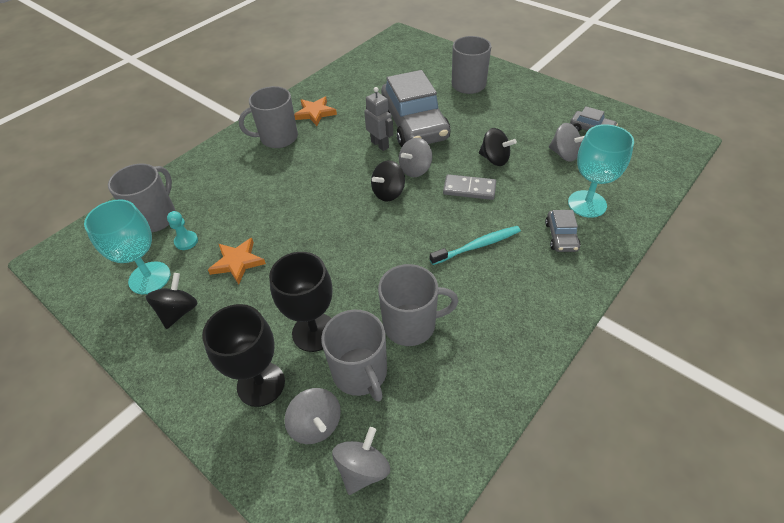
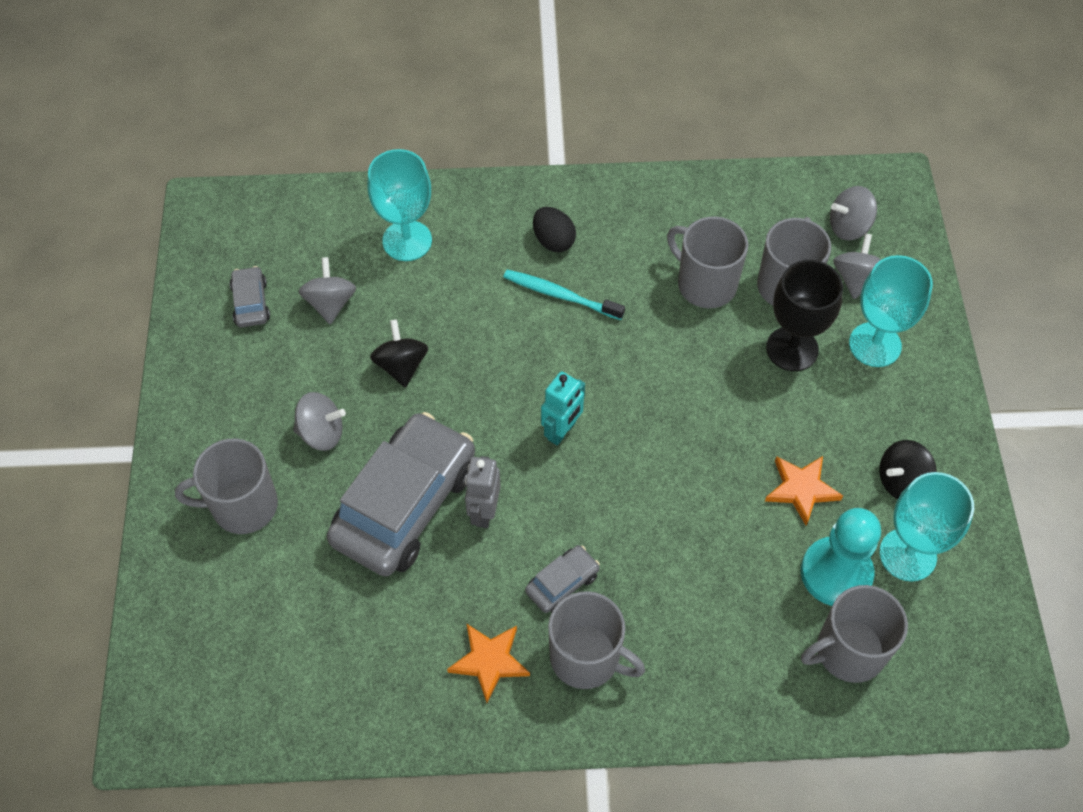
camera: 135 degrees left, 10 degrees up
turquoise pawn [167,211,198,250] -> turquoise pawn [801,508,881,606], size x2.08
black goblet [202,304,285,407] -> turquoise goblet [849,255,933,367]
black spinning top [371,160,405,202] -> turquoise robot [541,371,585,446]
grey spinning top [399,138,432,177] -> grey spinning top moved to [293,392,346,451]
grey domino [443,174,496,200] -> none
grey car [545,210,581,252] -> grey car moved to [525,545,600,613]
none -> black egg [533,207,576,252]

